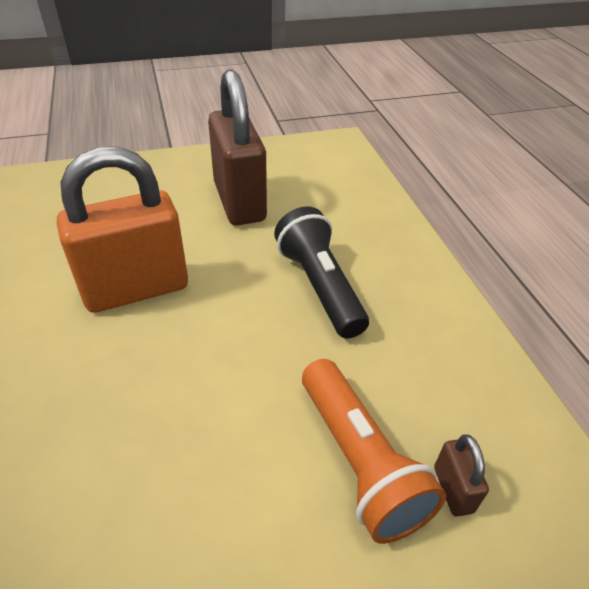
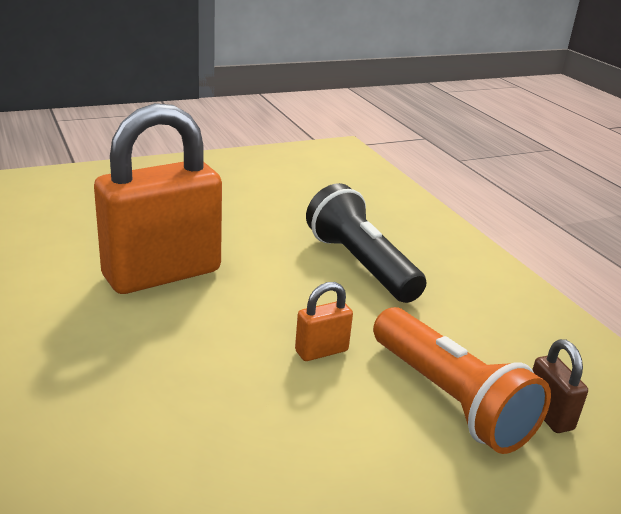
camera: 10 degrees left, 15 degrees down
brown padlock [208,69,267,225] -> none
none -> orange padlock [295,282,353,361]

